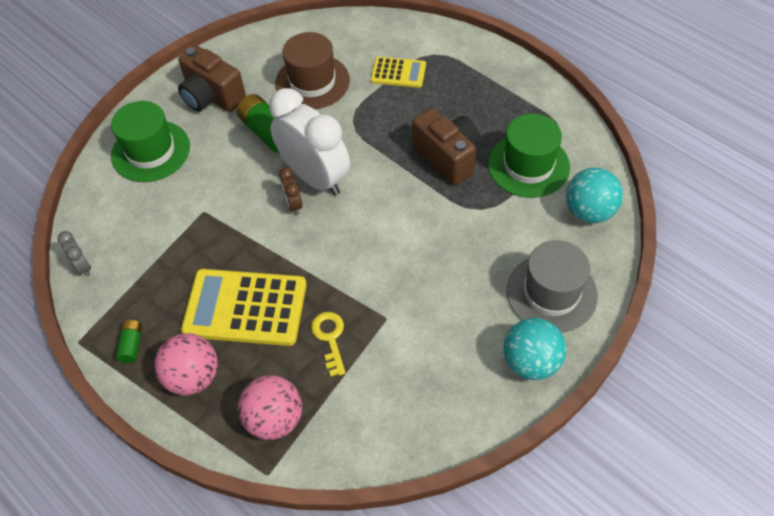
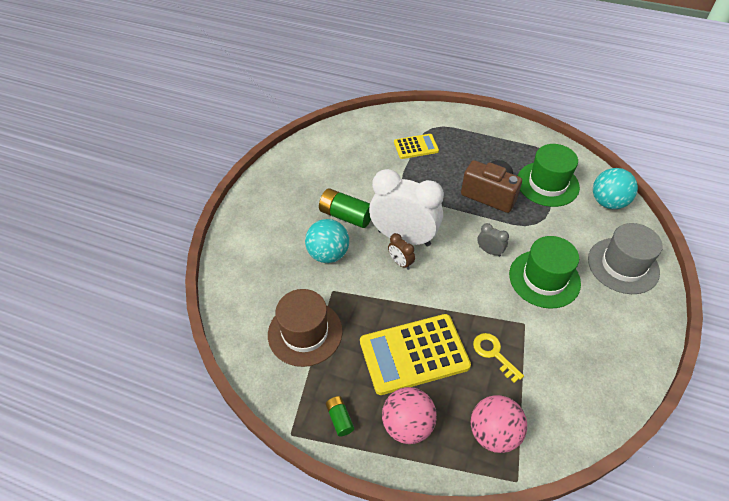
camera: 25 degrees left, 5 degrees down
grey clock [58,231,91,277] -> grey clock moved to [477,223,509,257]
green hat [111,101,190,182] -> green hat moved to [509,236,581,309]
brown camera [178,45,246,112] -> none
brown hat [275,32,350,109] -> brown hat moved to [268,289,343,367]
turquoise ball [503,318,566,380] -> turquoise ball moved to [305,219,349,263]

